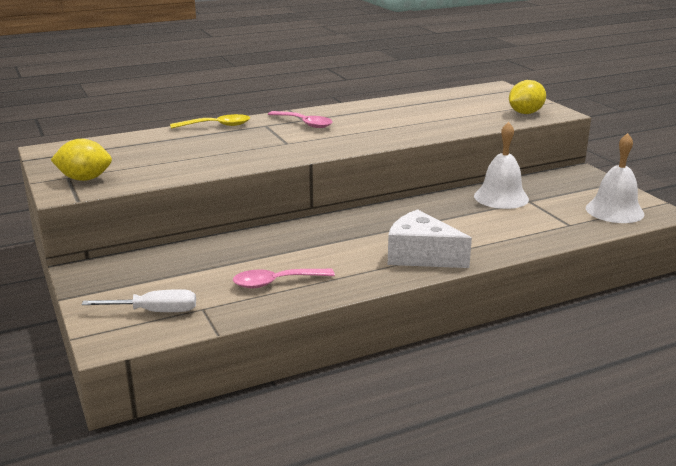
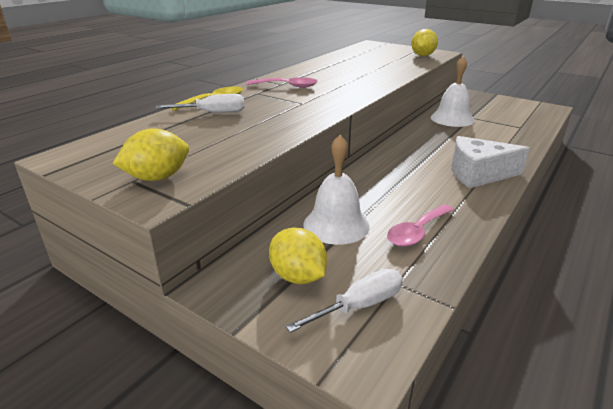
camera: 30 degrees left, 5 degrees up
white bell [586,133,644,223] -> white bell moved to [303,135,370,245]
none -> white screwdriver [155,94,244,113]
none -> yellow lemon [269,228,327,284]

